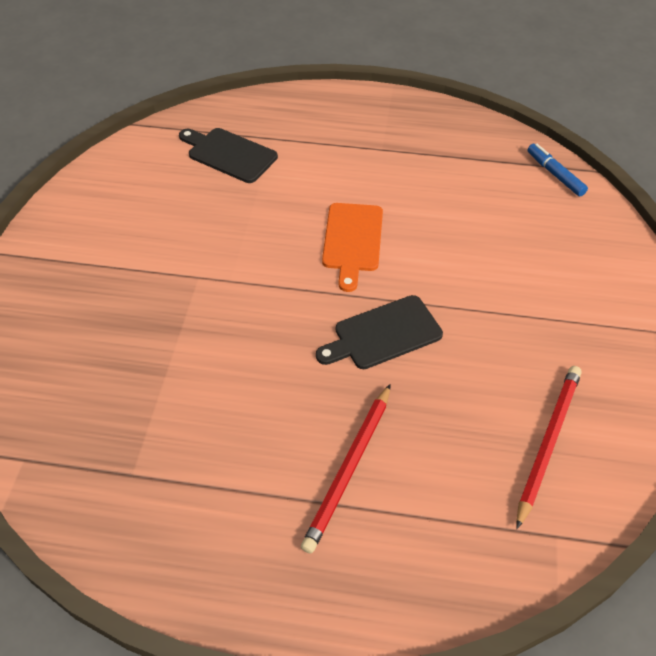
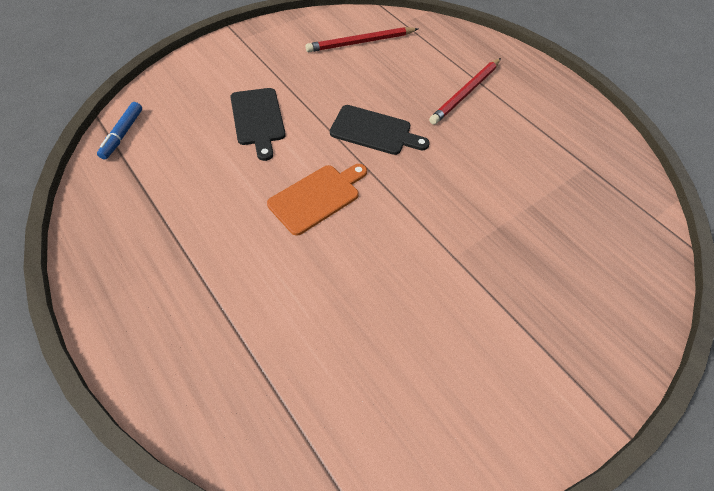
camera: 140 degrees left, 5 degrees up
black cutting board [179,128,278,183] -> black cutting board moved to [231,88,286,161]
red pencil [301,384,391,554] -> red pencil turned 150 degrees clockwise [429,58,501,125]

